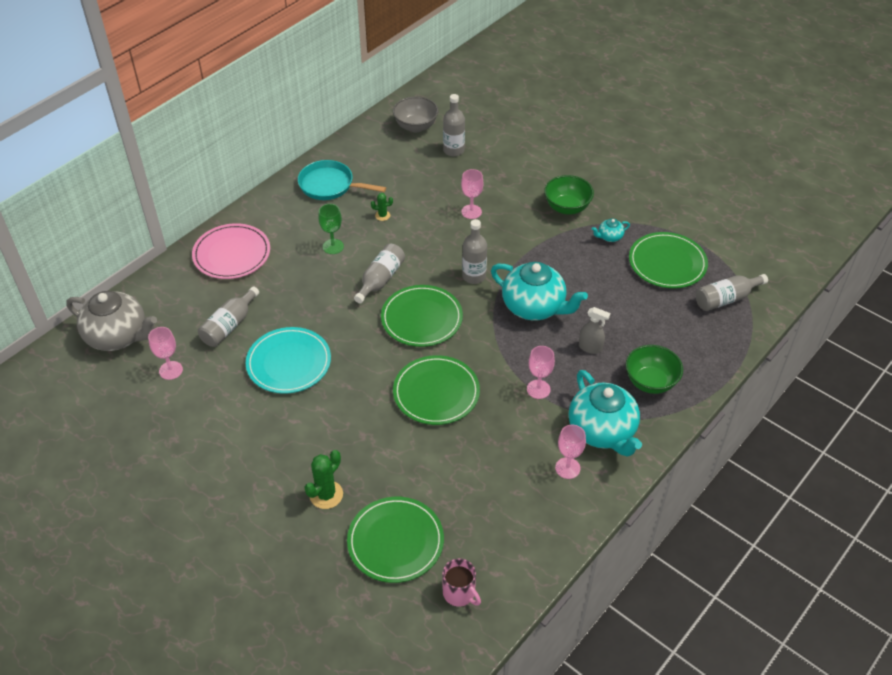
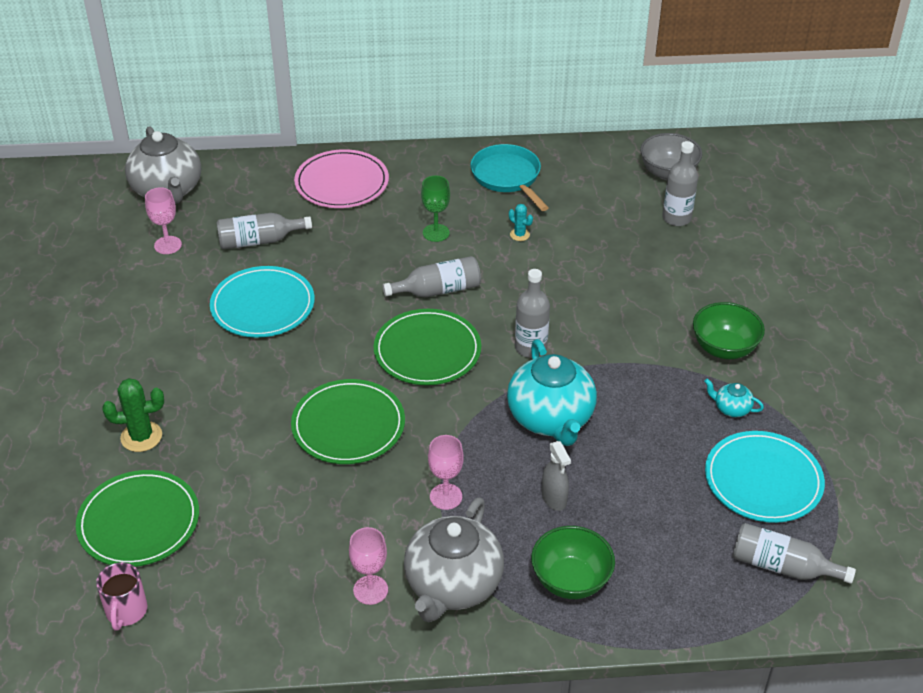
camera: 45 degrees right, 5 degrees down
green cactus [371,193,393,221] -> turquoise cactus [509,204,533,241]
pink goblet [461,169,483,219] -> none
turquoise teapot [569,370,642,457] -> grey teapot [404,497,504,622]
green plate [629,232,708,289] -> turquoise plate [705,431,825,523]

